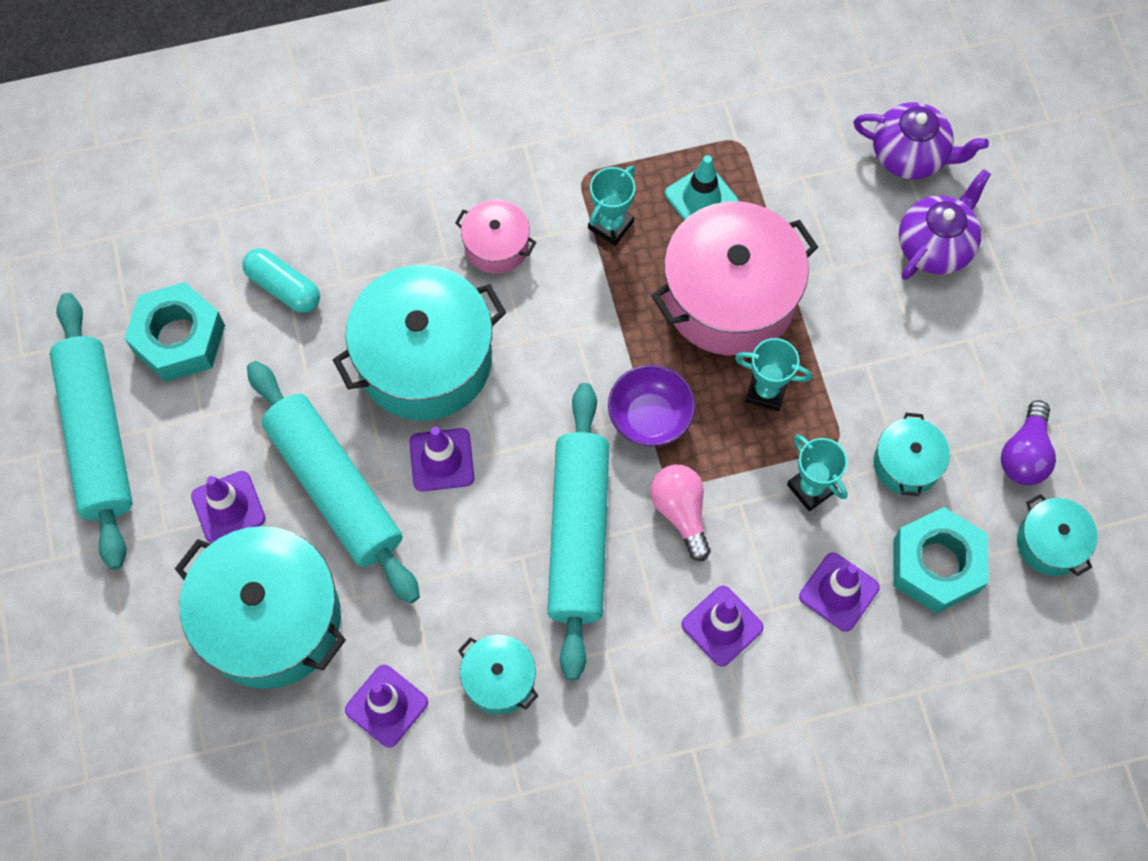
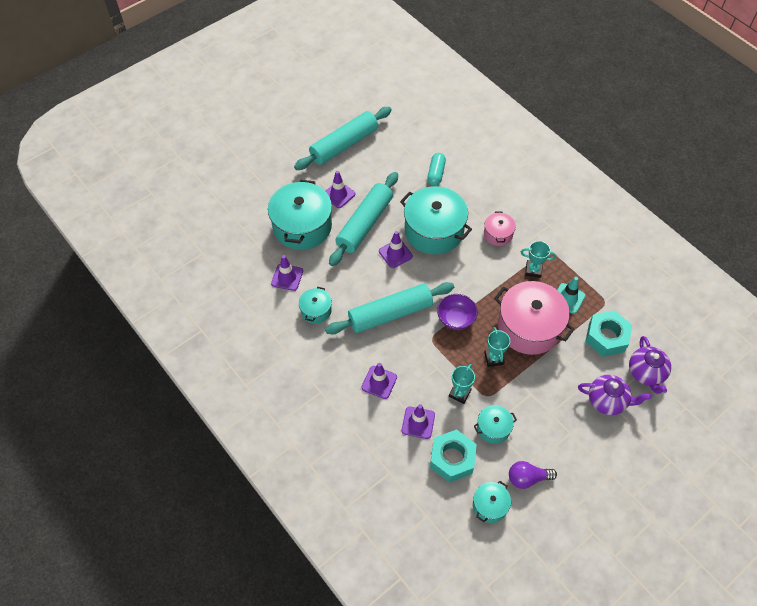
camera: 65 degrees right, 10 degrees down
turquoise nut [124,282,225,382] -> turquoise nut moved to [585,310,632,357]
pink light bulb [650,465,711,561] -> none

